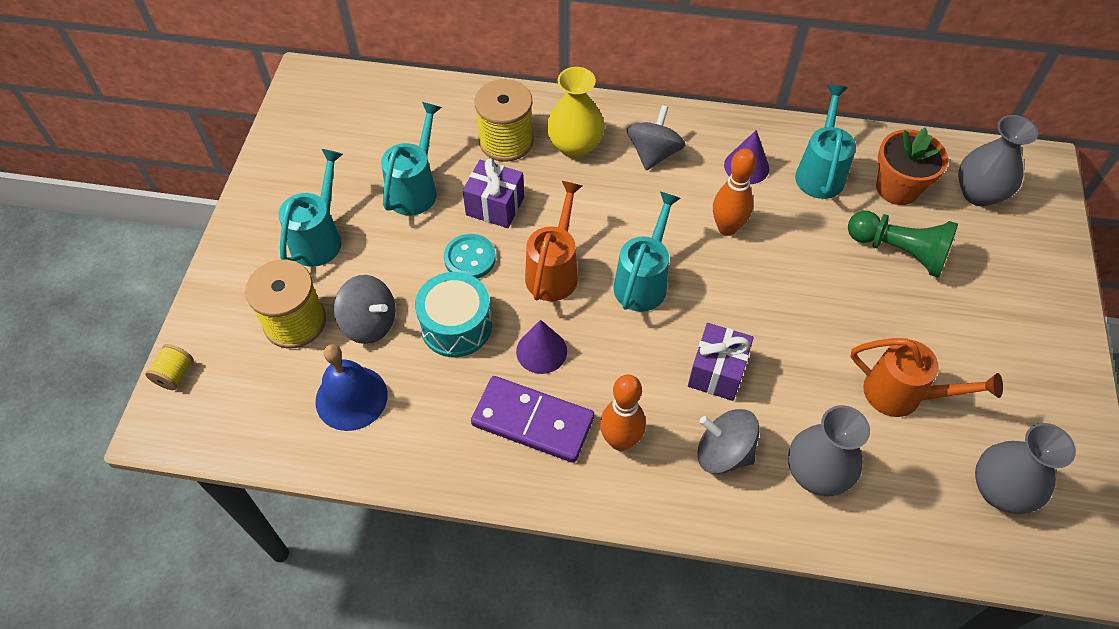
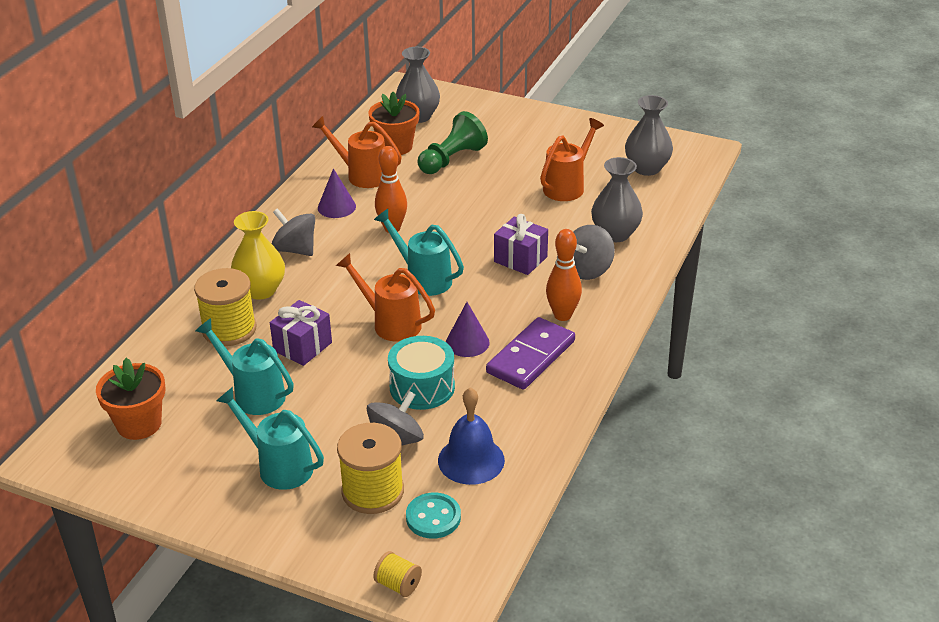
camera: 75 degrees left, 20 degrees down
turquoise button [444,234,496,279] -> turquoise button moved to [406,493,461,539]
turquoise watering can [795,85,856,199] -> orange watering can [312,116,402,188]
none -> orange flower pot [96,358,165,440]

